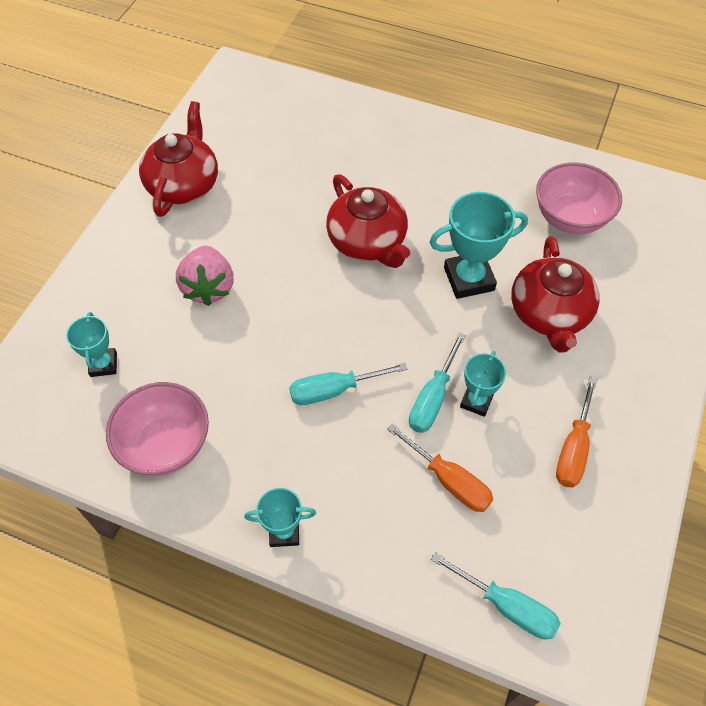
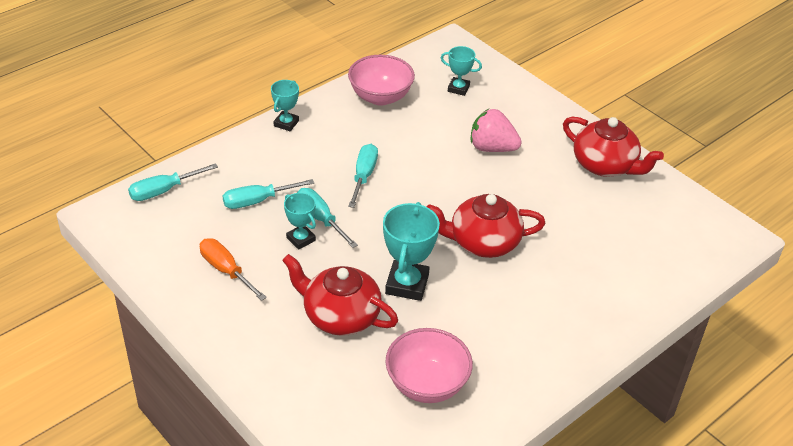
camera: 115 degrees right, 15 degrees down
orange screwdriver [387,423,493,512] -> turquoise screwdriver [223,179,314,209]

